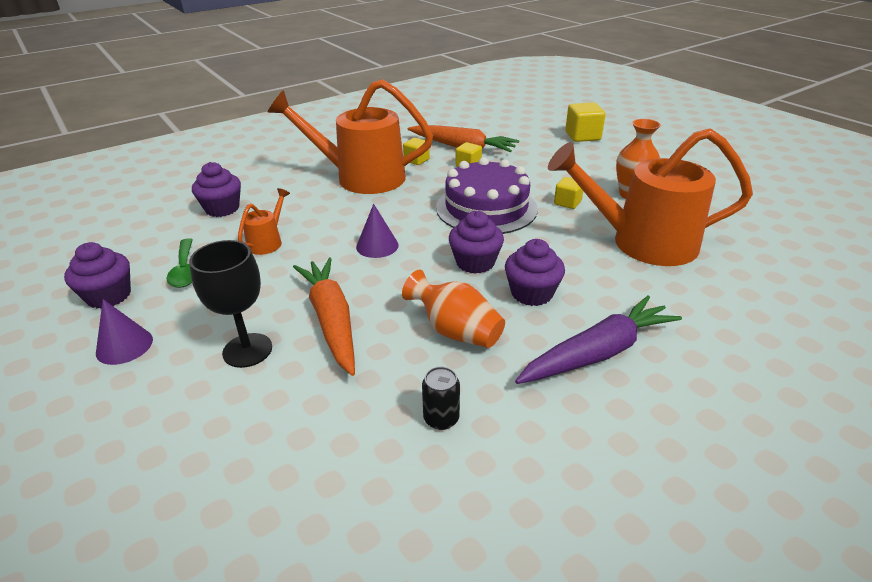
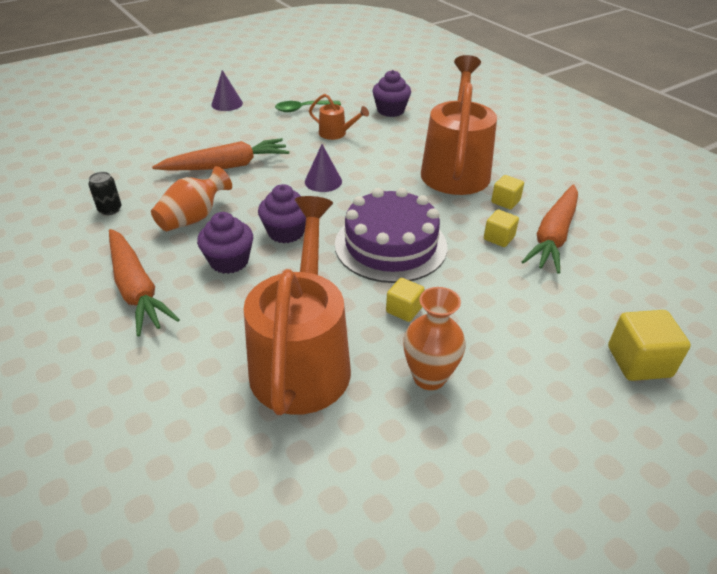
camera: 90 degrees right, 5 degrees up
purple cupcake [64,242,131,309] -> none
black goblet [189,240,272,368] -> none
purple carrot [515,296,682,384] -> orange carrot [109,229,180,336]

